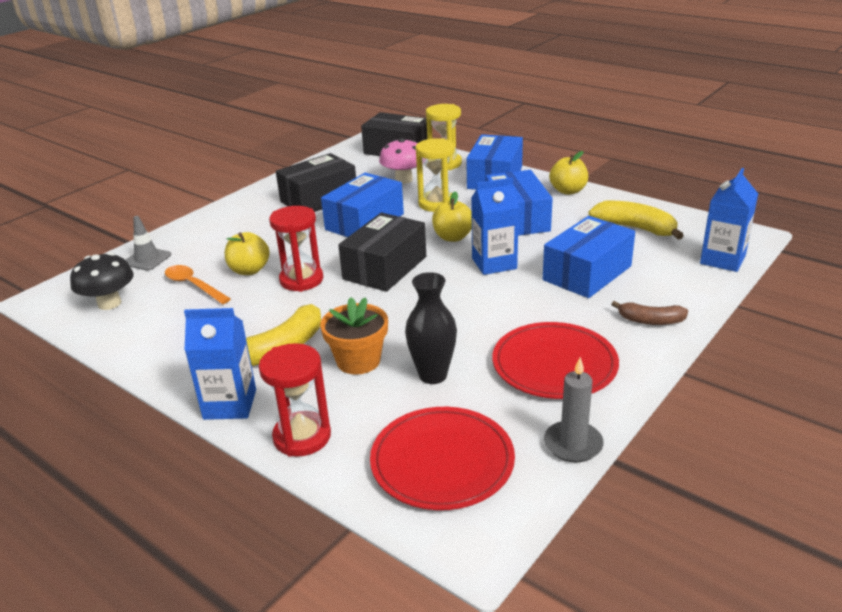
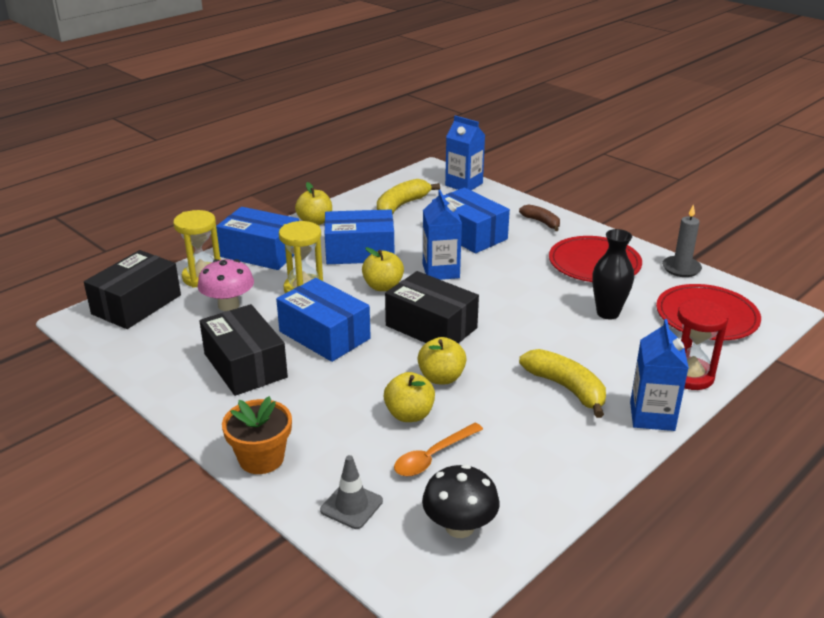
camera: 85 degrees left, 0 degrees up
red hourglass [269,206,323,292] -> yellow apple [418,337,466,384]
orange flower pot [320,297,388,375] -> orange flower pot moved to [222,396,292,474]
brown banana [611,301,688,325] -> brown banana turned 60 degrees counterclockwise [519,205,560,231]

